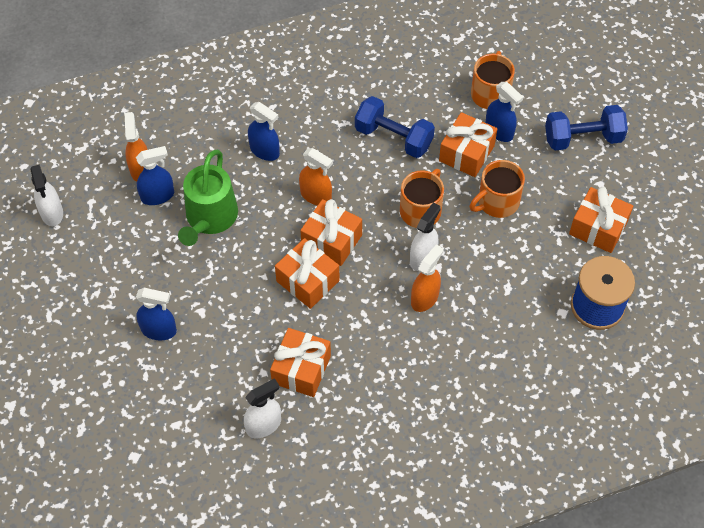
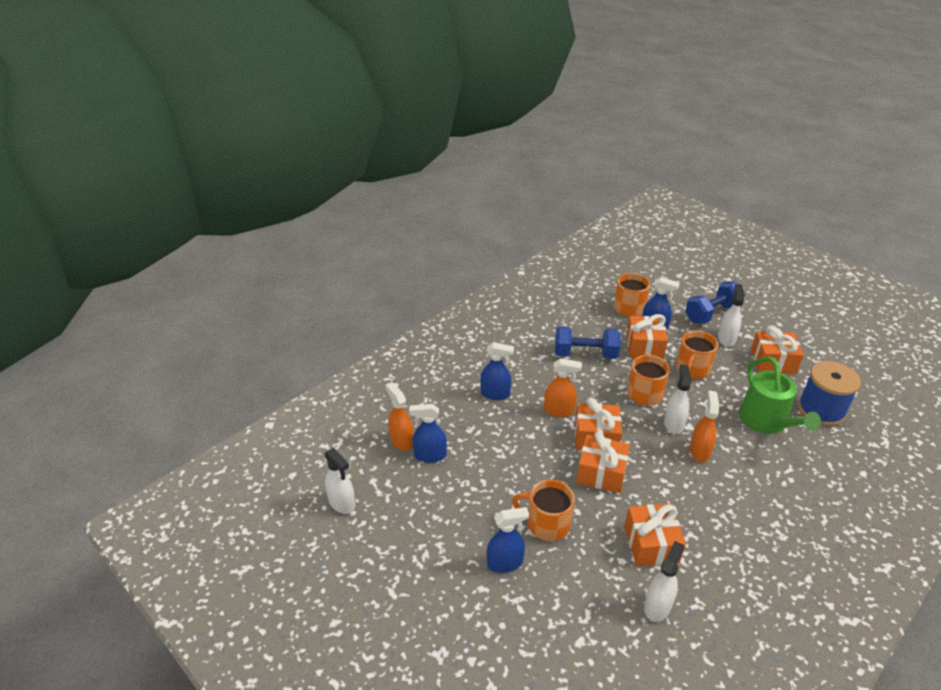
camera: 25 degrees left, 20 degrees down
blue spray bottle [136,146,174,205] -> blue spray bottle turned 135 degrees counterclockwise [409,404,447,463]
green watering can [178,150,238,246] -> green watering can moved to [739,357,821,434]
none -> orange mug [512,480,575,541]
none -> white spray bottle [718,284,744,347]

